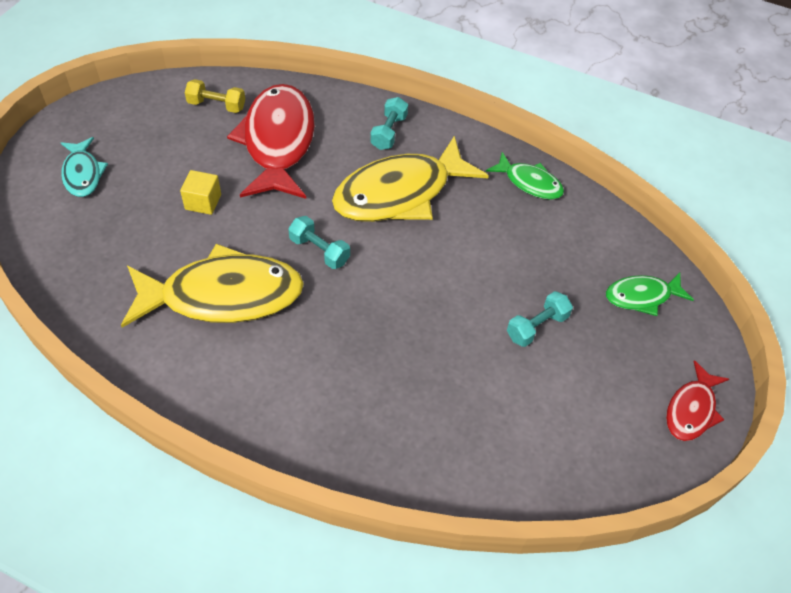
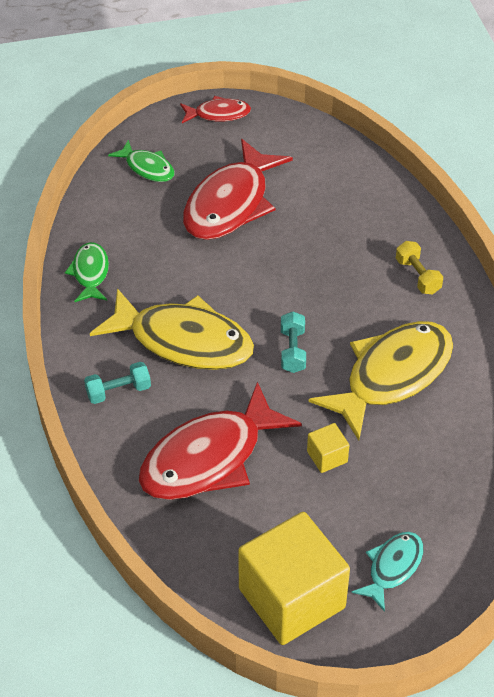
camera: 125 degrees left, 5 degrees down
yellow fish [121,244,304,328] -> yellow fish turned 90 degrees clockwise [309,321,453,440]
yellow dumbbell [185,79,245,113] -> yellow dumbbell moved to [396,241,443,294]
turquoise dumbbell [507,291,573,347] -> red fish [183,139,293,240]
none -> yellow cube [238,512,350,645]

